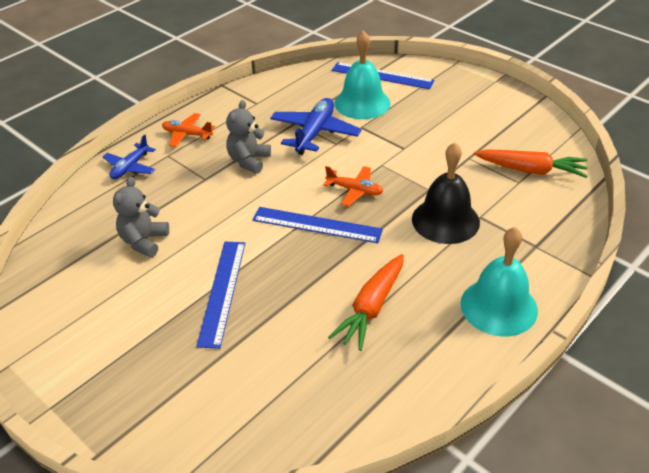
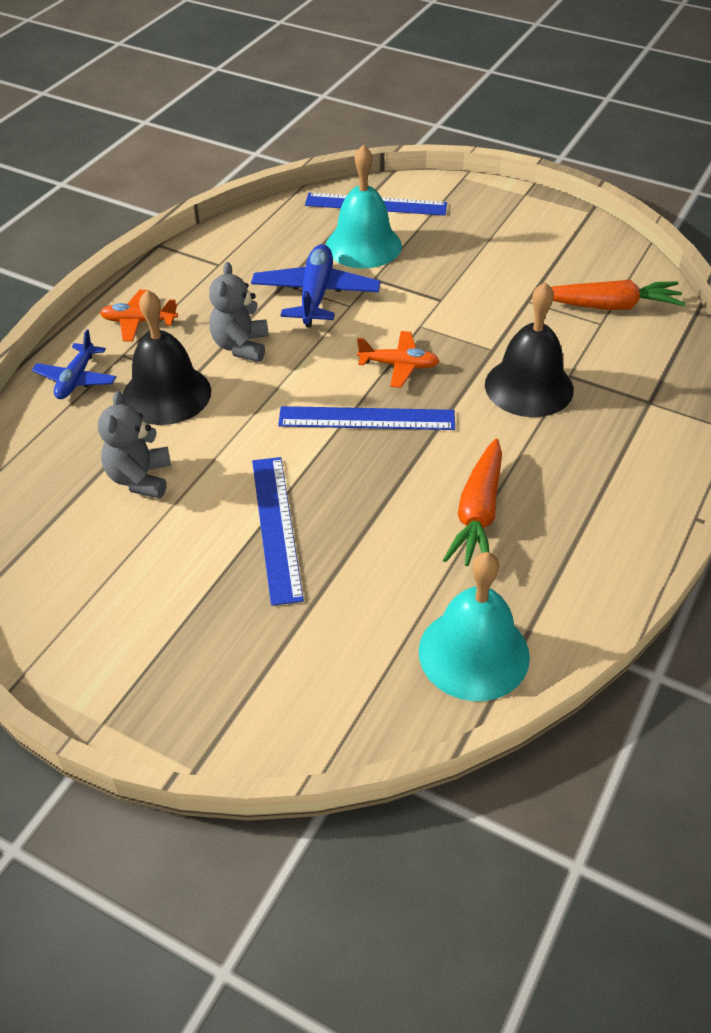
camera: 15 degrees left, 5 degrees up
turquoise bell [461,227,538,336] -> turquoise bell moved to [419,552,530,701]
none -> black bell [123,290,211,425]

